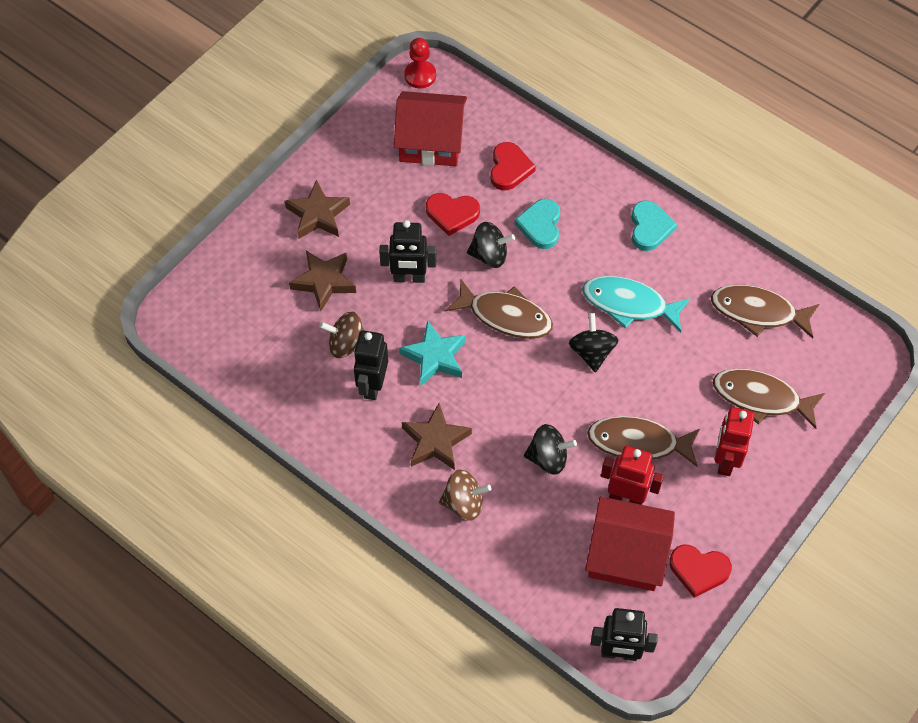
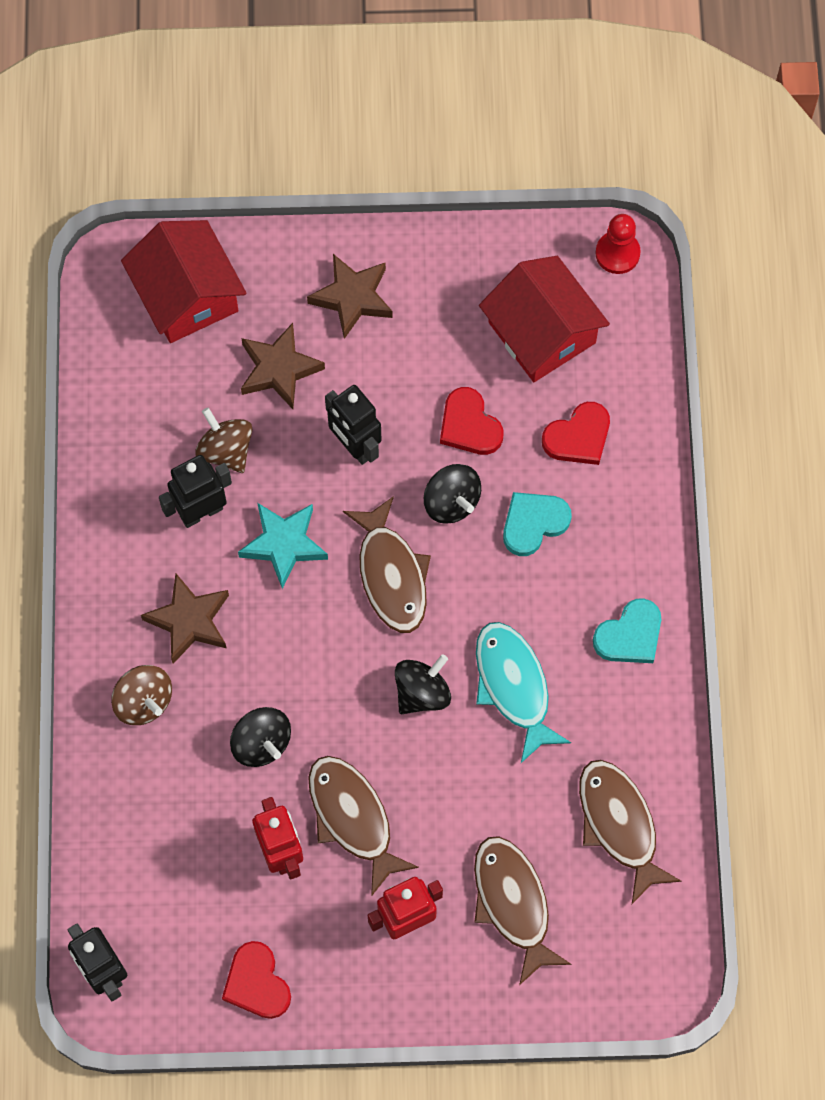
camera: 50 degrees right, 10 degrees up
red house [585,496,675,591] -> red house moved to [121,220,247,343]

